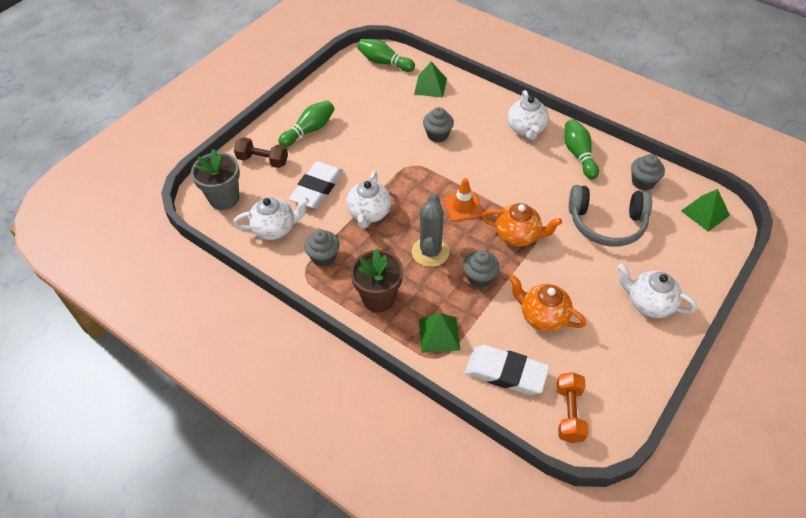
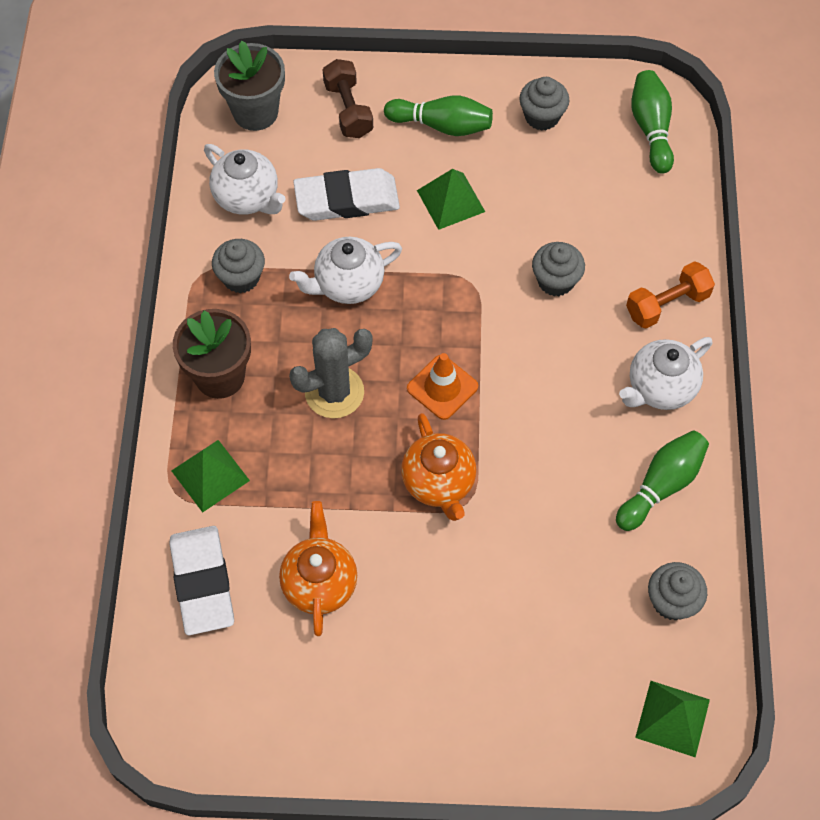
camera: 55 degrees right, 10 degrees up
green pyramid [414,61,447,98] -> green pyramid moved to [417,169,485,230]
grey cupcake [463,250,500,288] -> grey cupcake moved to [519,77,569,131]
orange dumbbell [556,372,589,443] -> orange dumbbell moved to [626,261,715,328]
grey headphones [569,185,652,246] -> none
white teapot [618,263,697,318] -> none

